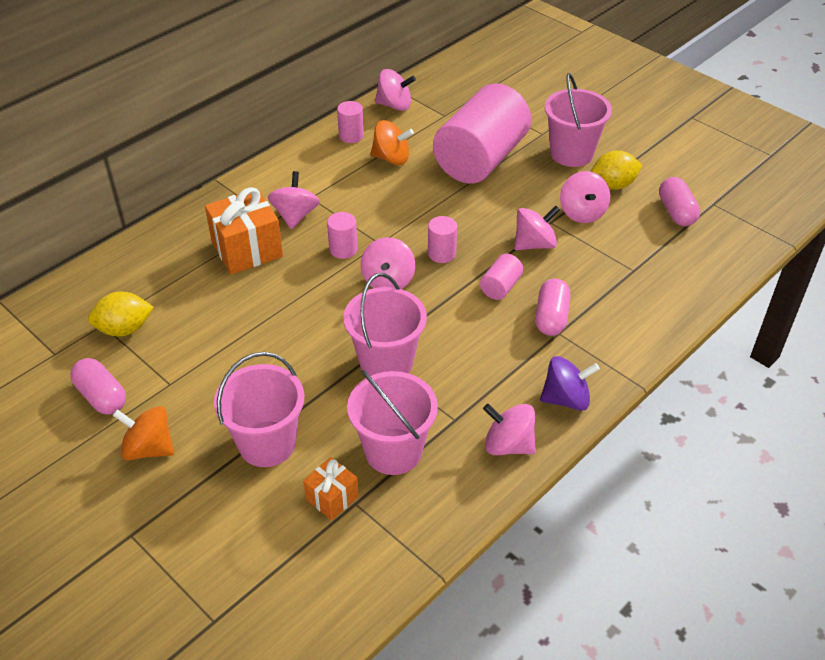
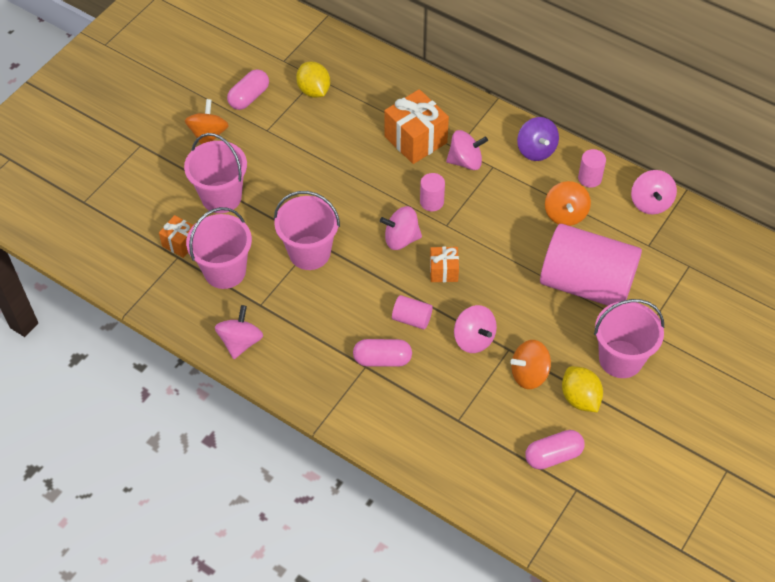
camera: 80 degrees right, 10 degrees up
pink cylinder [428,216,457,263] -> orange gift [430,247,459,282]
purple spinning top [540,356,600,411] -> purple spinning top moved to [517,117,559,161]
pink spinning top [560,171,610,223] -> orange spinning top [510,340,551,389]

